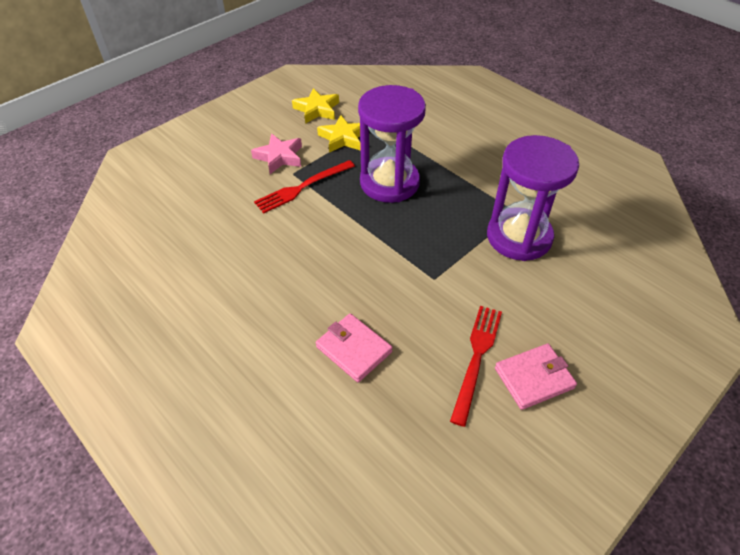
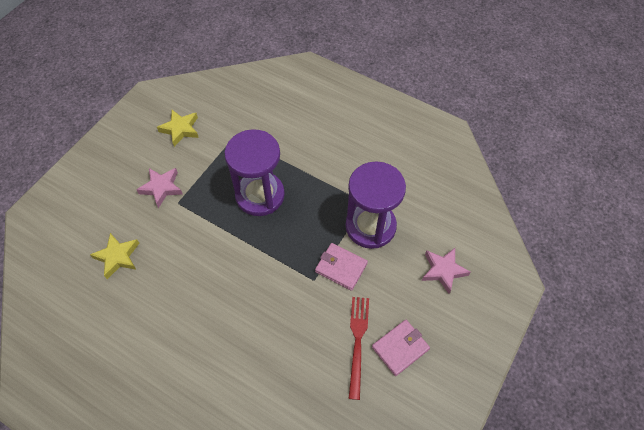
camera: 15 degrees left, 10 degrees up
red fork [254,160,355,214] -> none
pink wallet [316,313,393,383] -> pink wallet moved to [315,243,368,291]
yellow star [317,115,361,153] -> yellow star moved to [90,233,139,279]
none -> pink star [422,248,471,294]

